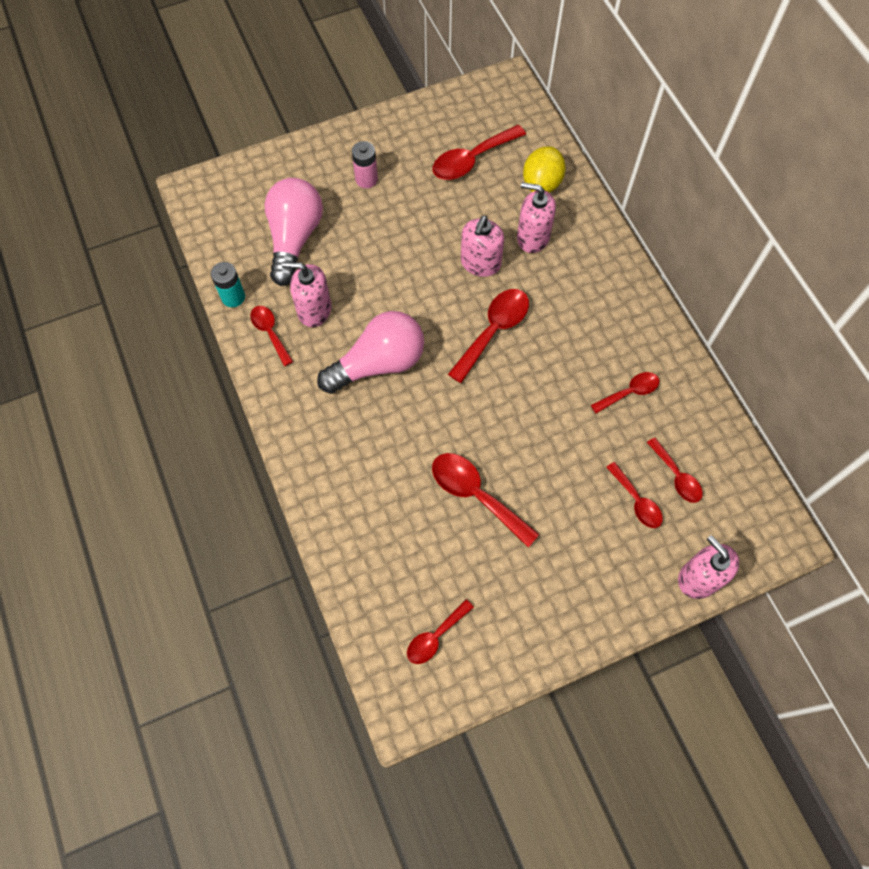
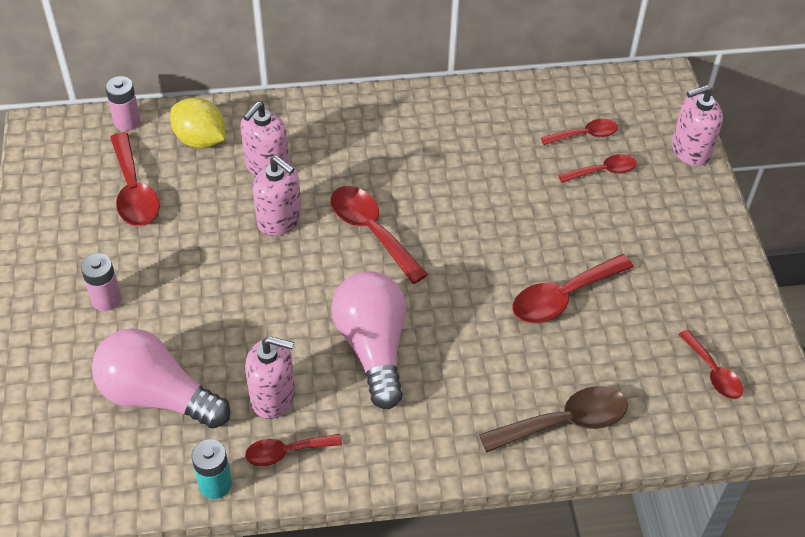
camera: 75 degrees left, 15 degrees down
pink soap dispenser [282,262,331,327] -> pink soap dispenser turned 105 degrees counterclockwise [245,336,295,419]
red spoon [591,372,659,413] -> none
none -> pink battery [105,76,141,131]
none -> brown spoon [479,386,628,453]

